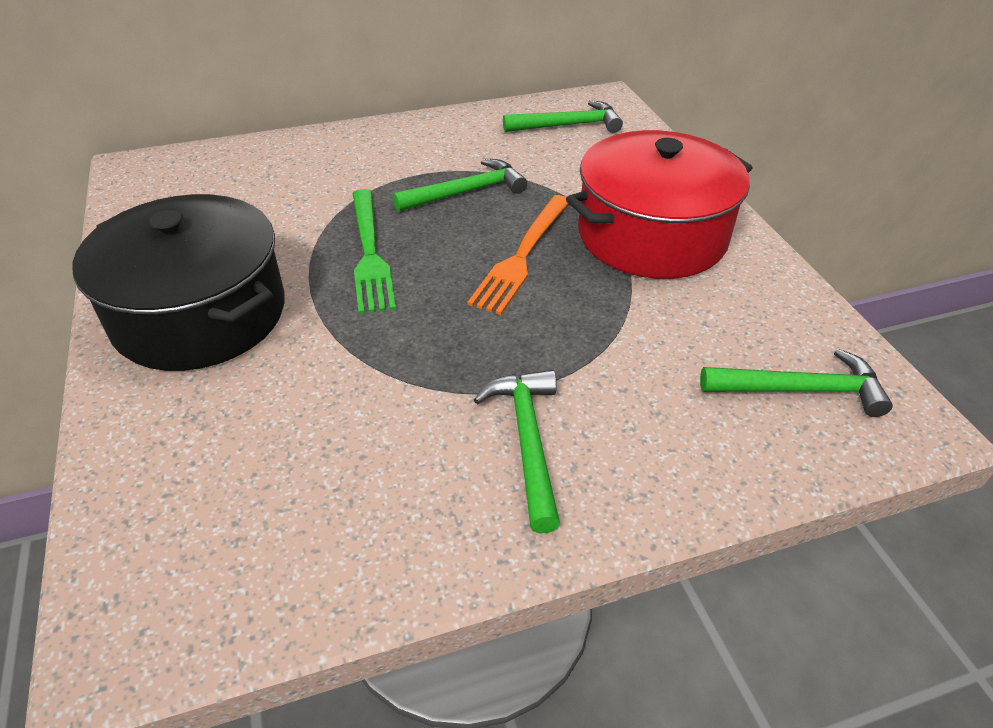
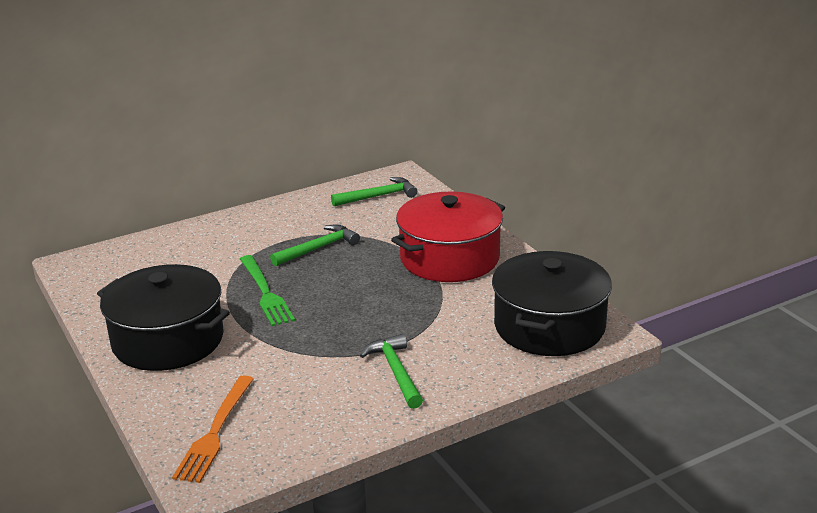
camera: 10 degrees left, 15 degrees down
orange fork [467,195,569,315] -> orange fork moved to [172,375,254,483]
green hammer [700,349,893,417] -> black pot [492,251,612,356]

